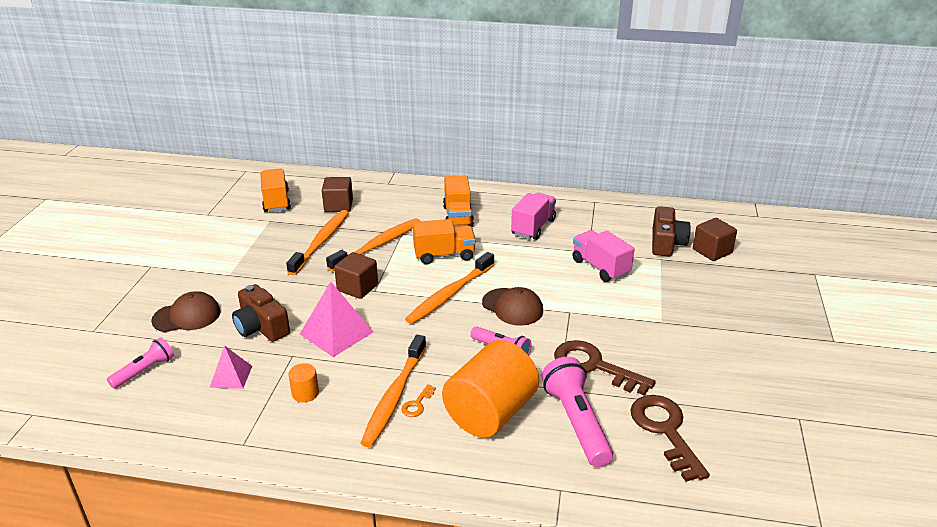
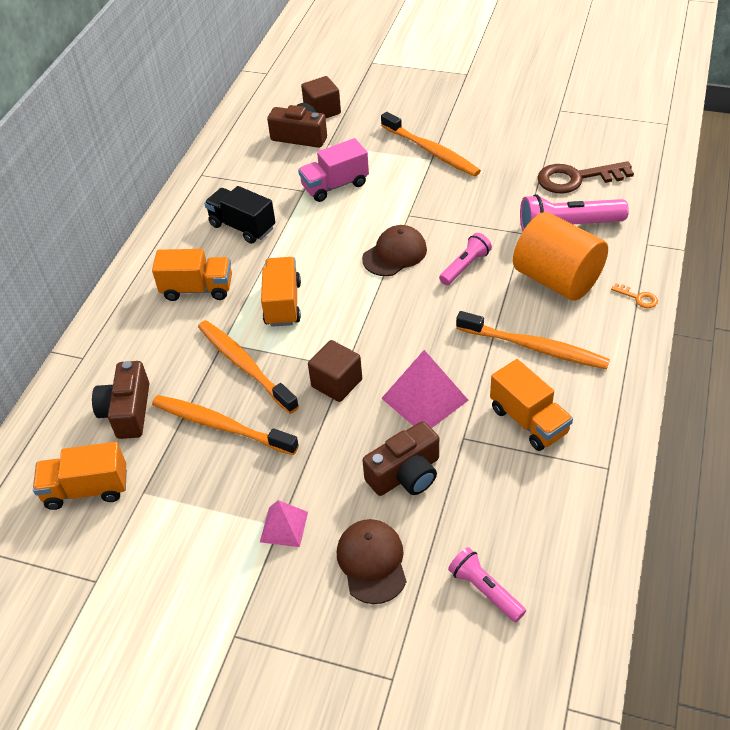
camera: 80 degrees left, 15 degrees up
pink pyramid [210,345,252,389] -> pink pyramid moved to [260,500,308,547]
orange cylinder [288,363,319,402] -> orange truck [490,359,573,451]
brown cube [322,177,353,212] -> brown camera [92,361,149,439]
orange key [401,384,436,417] -> orange key moved to [611,283,658,308]
orange toothbrush [405,252,495,324] -> orange toothbrush moved to [381,112,481,177]
pink truck [511,193,556,240] -> black truck [204,186,275,244]
brown key [554,340,656,396] -> none

